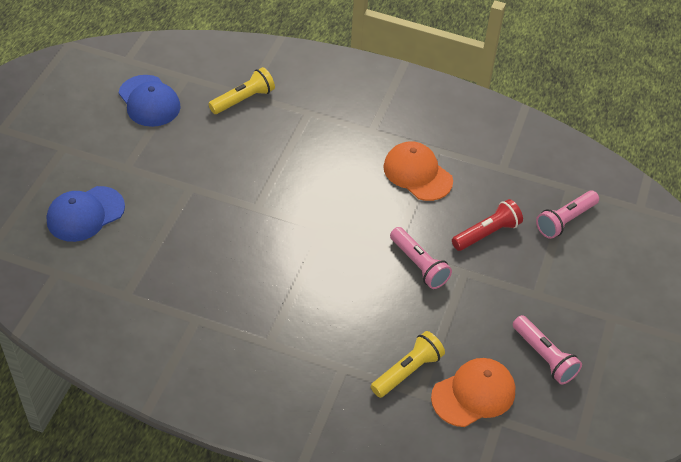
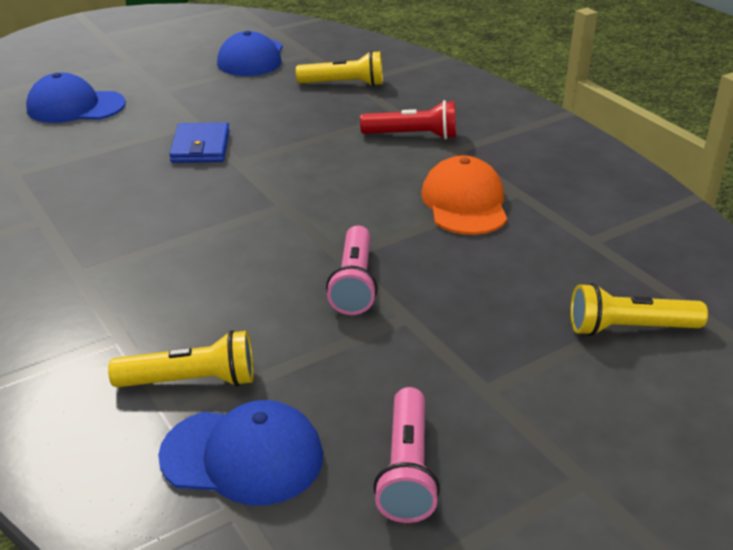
camera: 40 degrees right, 15 degrees down
orange cap [431,358,516,427] -> blue cap [158,400,323,505]
red flashlight [452,199,523,251] -> red flashlight moved to [360,100,456,139]
pink flashlight [536,191,599,239] -> yellow flashlight [570,283,708,336]
none -> blue wallet [169,122,230,163]

